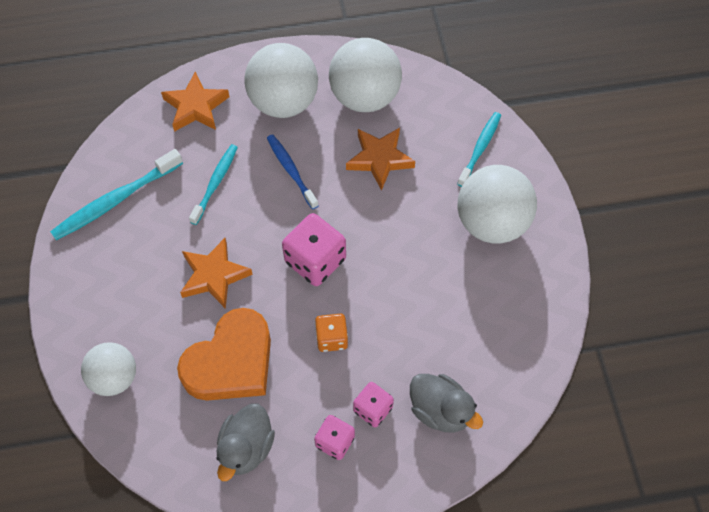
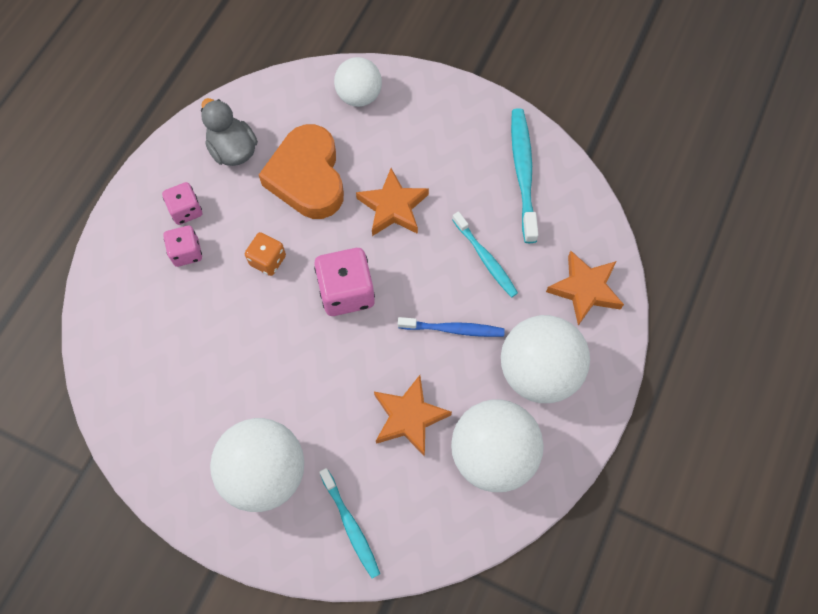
camera: 125 degrees right, 5 degrees up
grey duck [410,374,483,433] -> none

